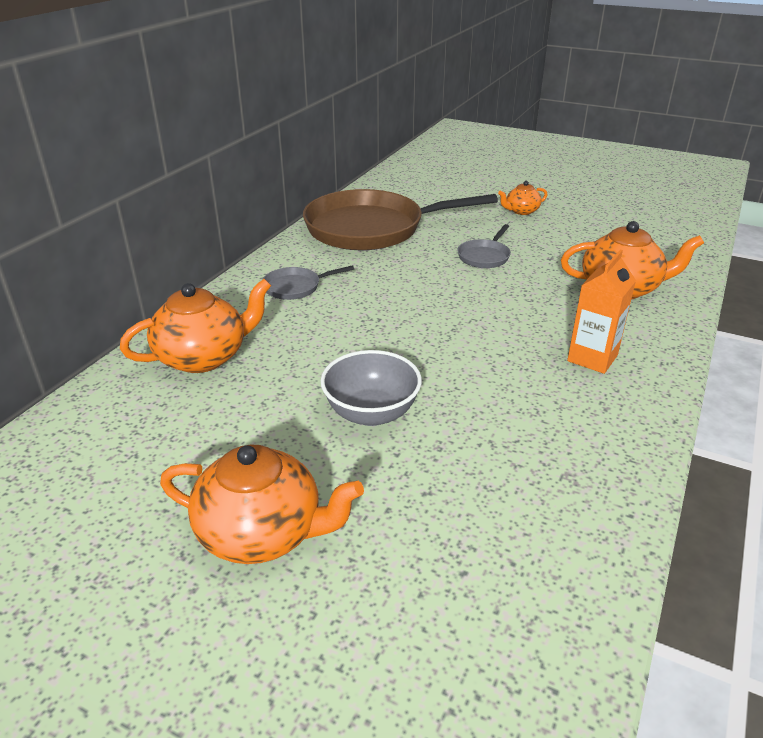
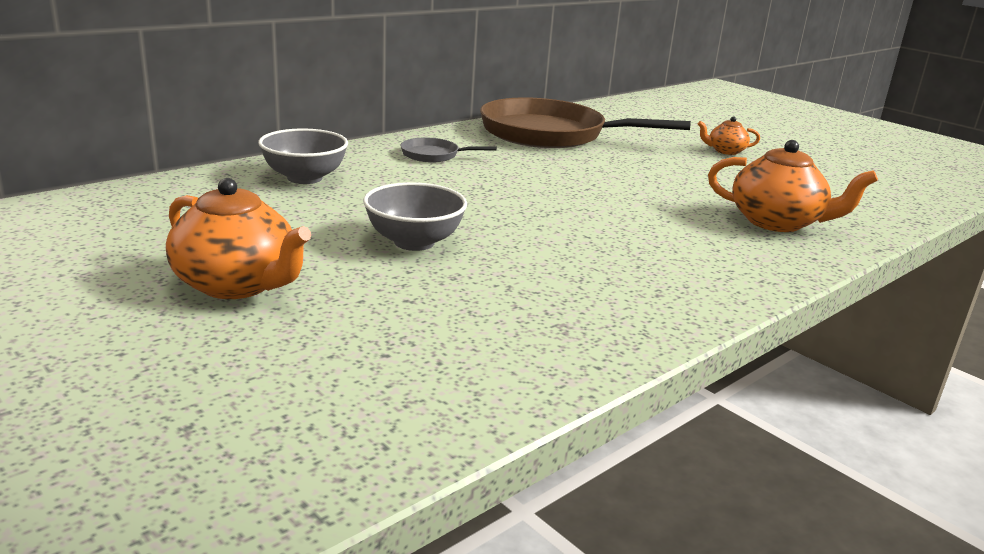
camera: 20 degrees right, 10 degrees down
orange teapot [120,279,271,373] -> grey bowl [258,128,348,184]
grey pan [457,224,511,268] -> none
orange carton [567,250,636,374] -> none

